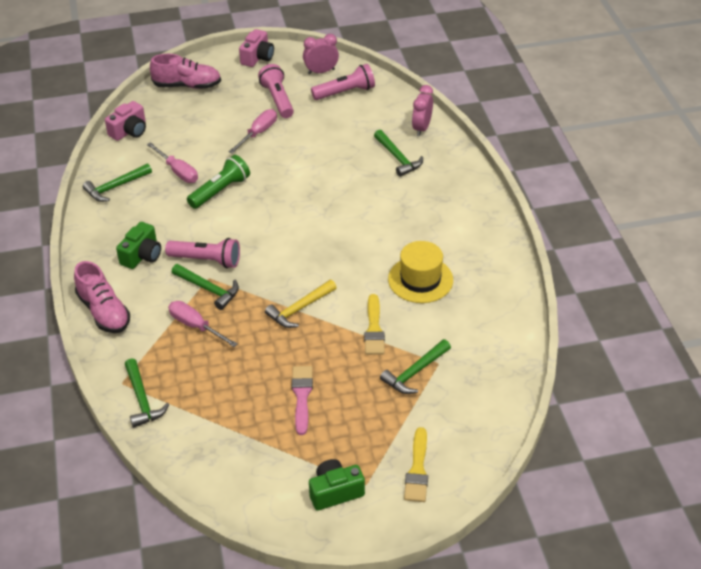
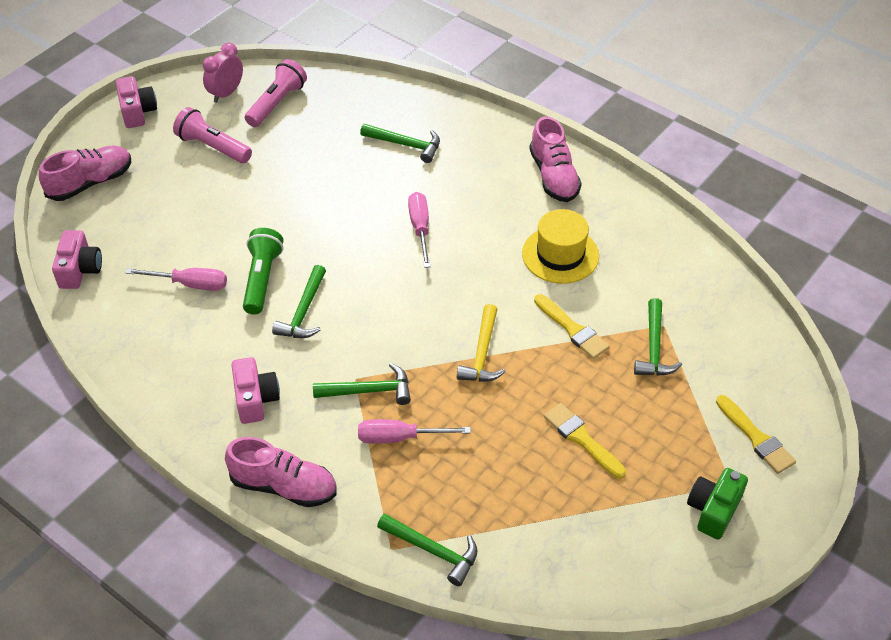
camera: 40 degrees left, 5 degrees up
green hammer [83,164,152,202] -> green hammer moved to [272,265,326,338]
green camera [116,222,161,269] -> pink camera [232,357,280,424]
pink flashlight [165,238,240,268] -> none
pink screwdriver [229,109,277,154] -> pink screwdriver moved to [408,192,431,268]
pink brush [292,366,313,435] -> yellow brush [544,403,626,479]
pink clock [412,85,433,136] -> none
none -> pink shoe [529,117,582,202]

